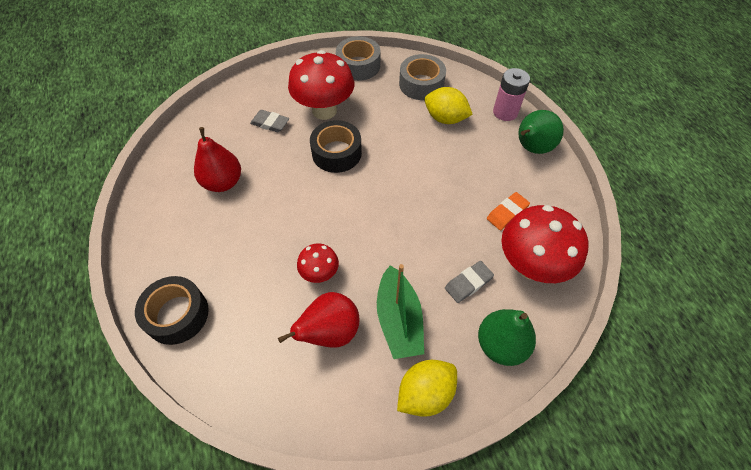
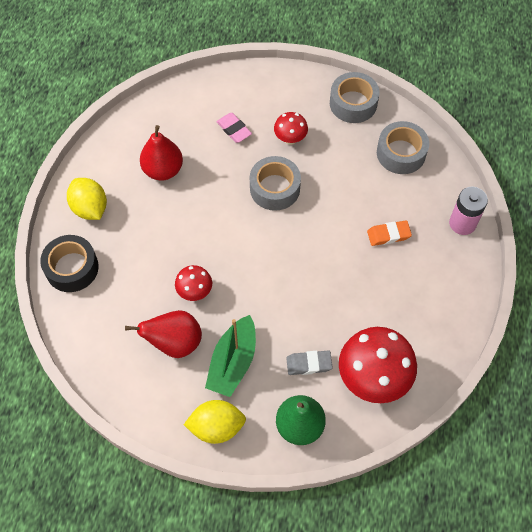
camera: 30 degrees right, 5 degrees up
grey eraser [250,110,289,132] -> pink eraser [216,113,252,143]
red mushroom [288,50,354,120] -> red mushroom [274,112,308,145], size x0.52
black tape [310,120,362,173] -> grey tape [250,156,301,211]
yellow lemon [424,87,473,124] -> yellow lemon moved to [67,178,107,220]
orange eraser [487,192,530,230] -> orange eraser moved to [367,220,412,246]
green pear [518,110,564,154] -> none

